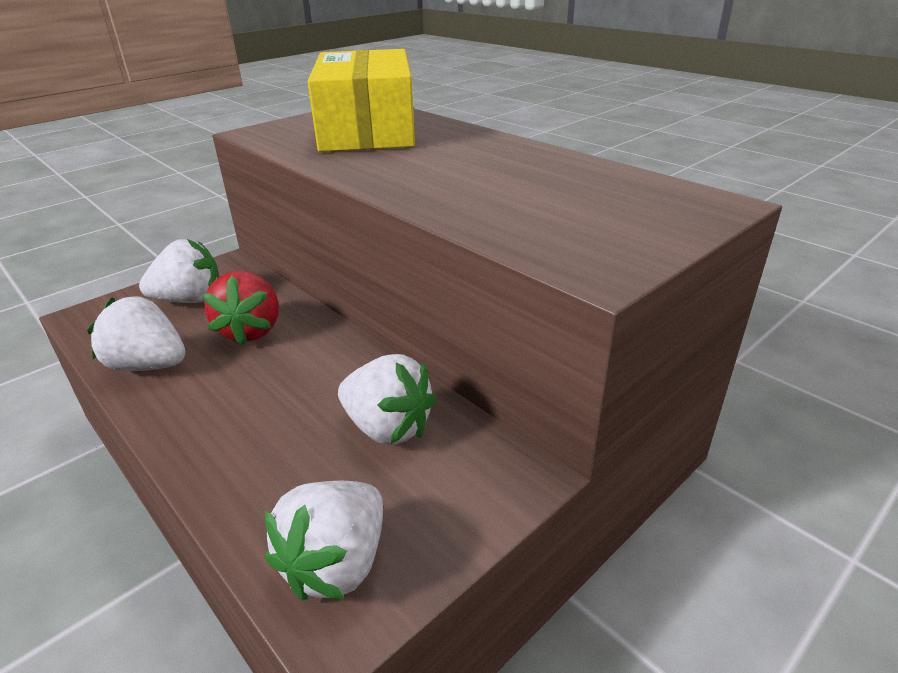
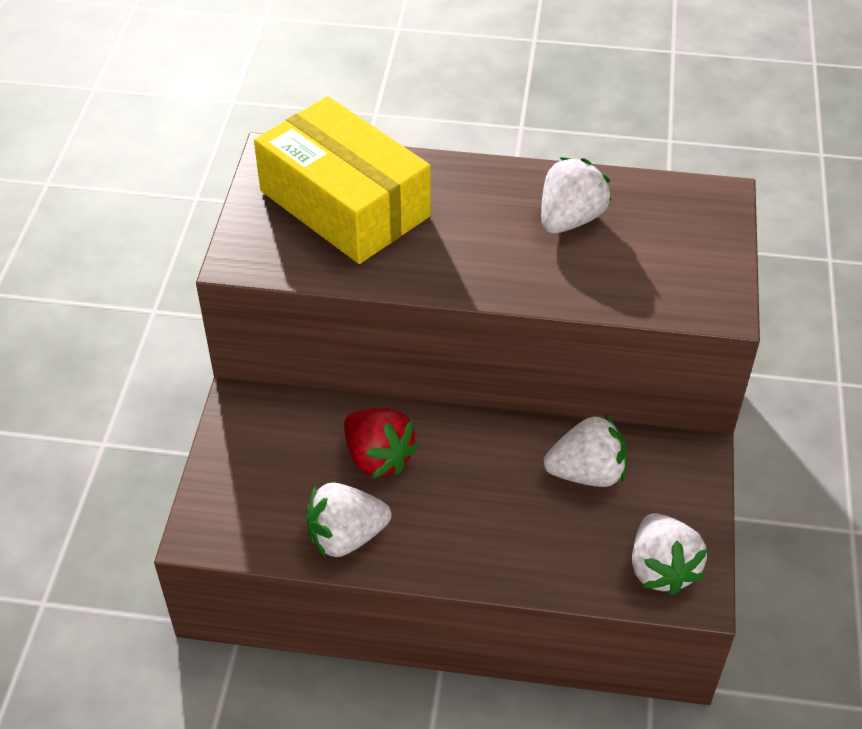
camera: 40 degrees left, 15 degrees up
white strawberry [139,239,220,303] -> white strawberry moved to [541,157,611,234]

